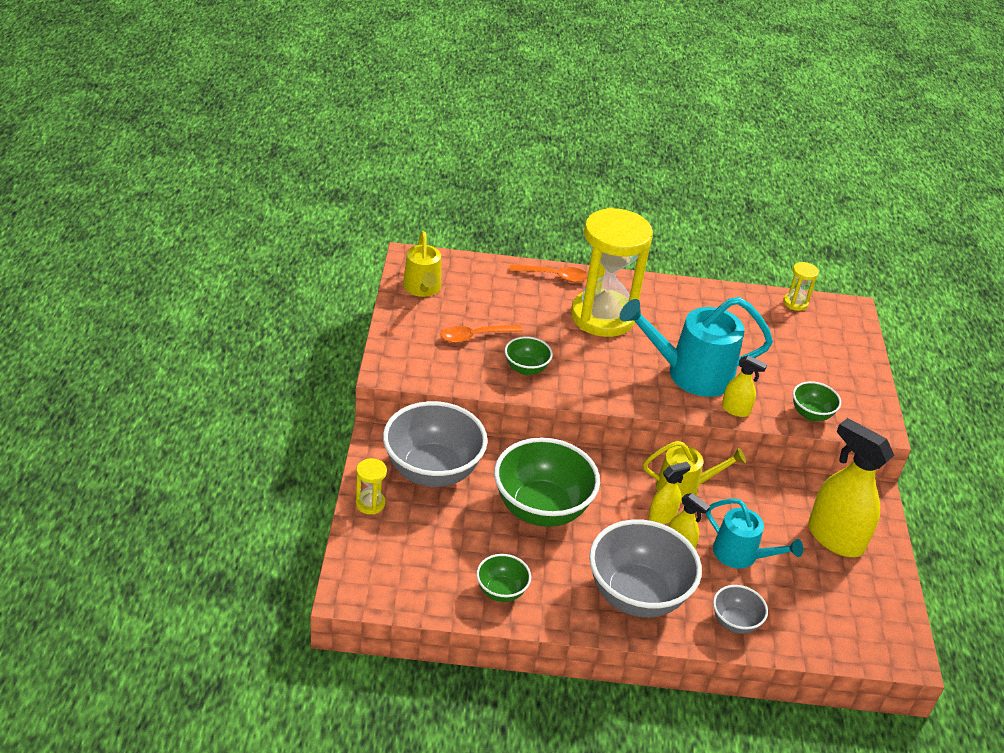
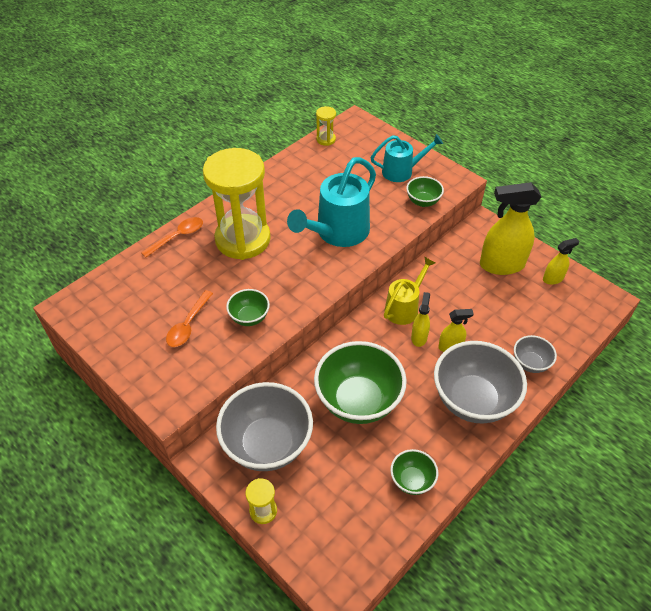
camera: 45 degrees left, 10 degrees up
yellow watering can [403,231,441,297] -> none
turquoise watering can [706,498,803,569] -> turquoise watering can moved to [371,134,443,182]
yellow spray bottle [722,355,767,417] -> yellow spray bottle moved to [543,238,579,285]

